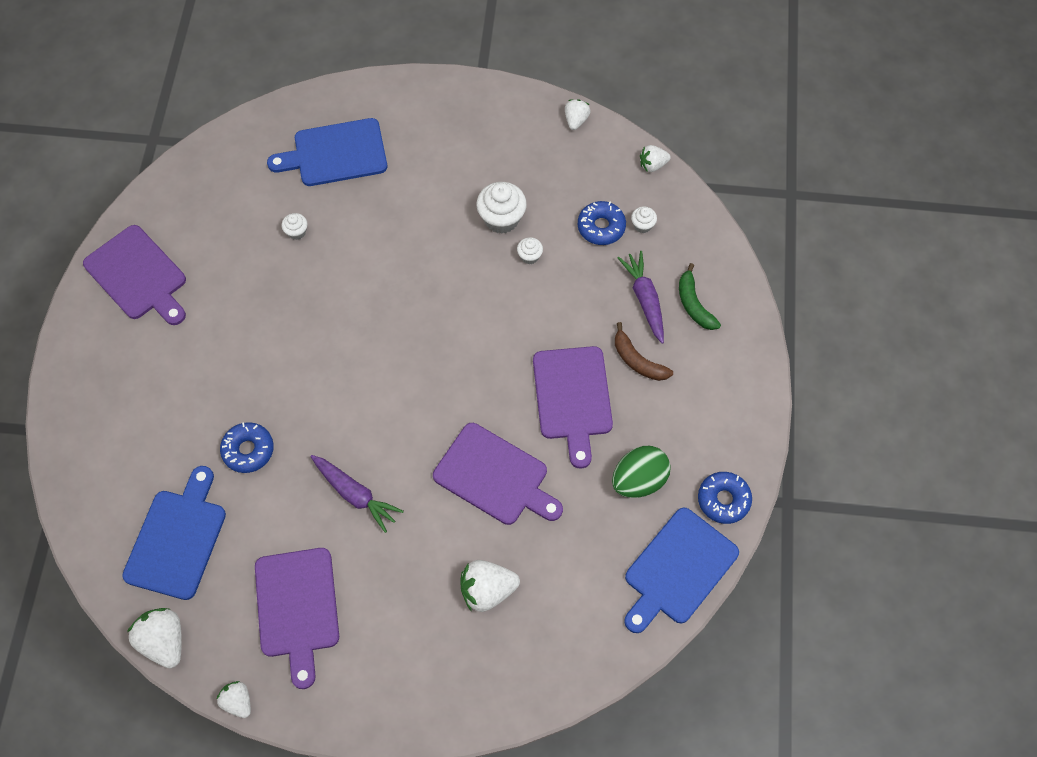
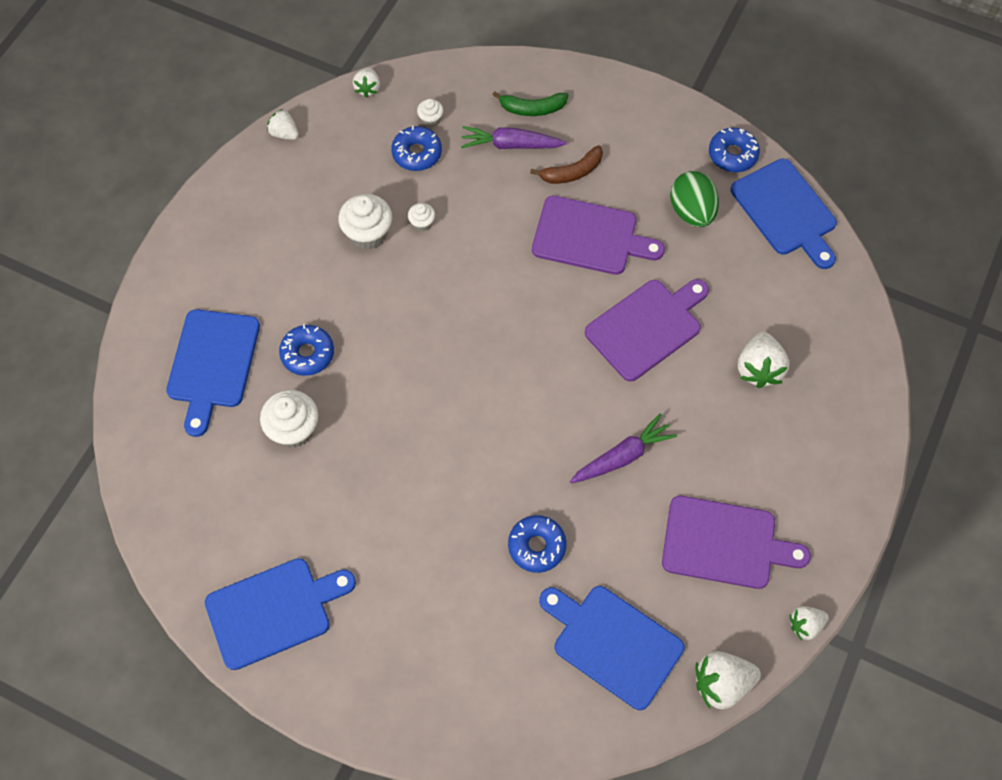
camera: 70 degrees left, 0 degrees up
purple cutting board [83,225,186,325] -> blue cutting board [205,558,356,670]
white cupcake [282,213,308,240] -> white cupcake [260,390,318,448], size x1.93
none -> blue donut [279,324,334,376]

